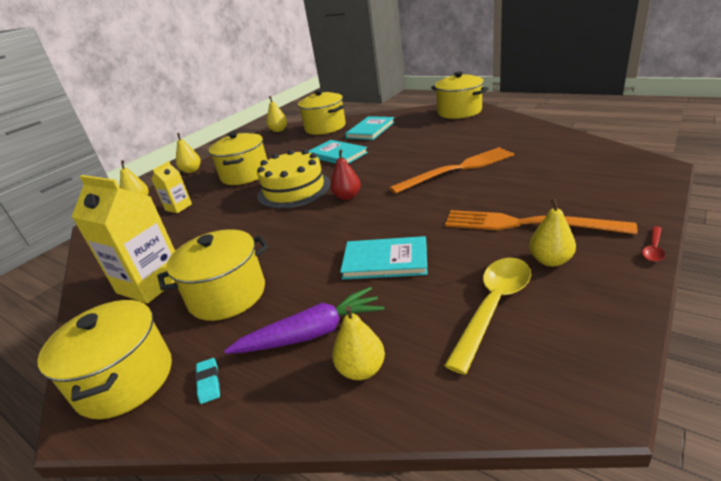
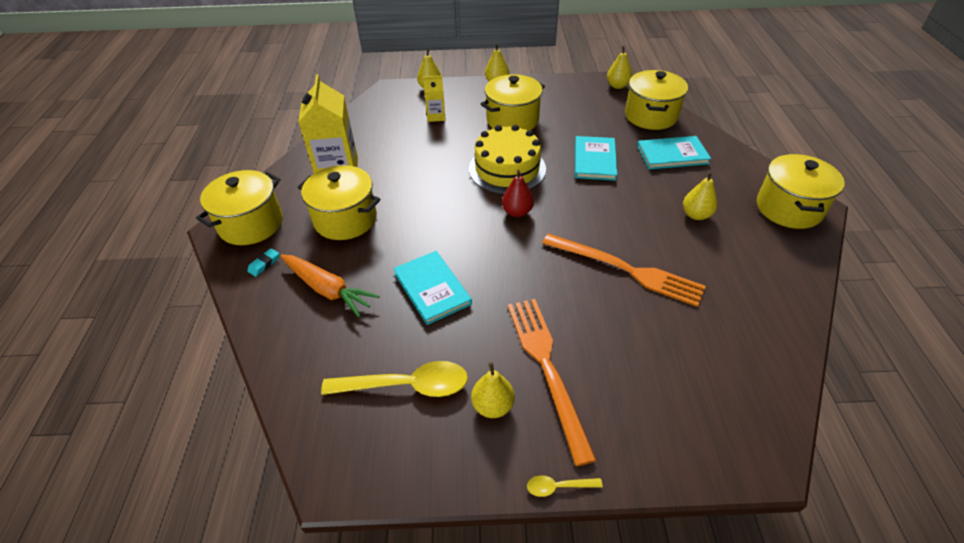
camera: 50 degrees right, 15 degrees up
purple carrot [224,287,384,354] -> orange carrot [280,255,379,317]
yellow pear [332,306,385,380] -> yellow pear moved to [683,172,717,220]
red spoon [642,226,665,262] -> yellow spoon [527,475,603,497]

